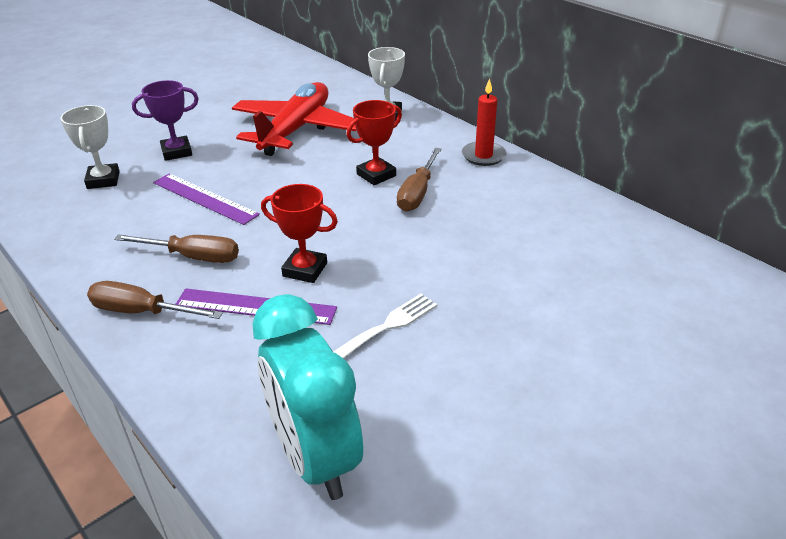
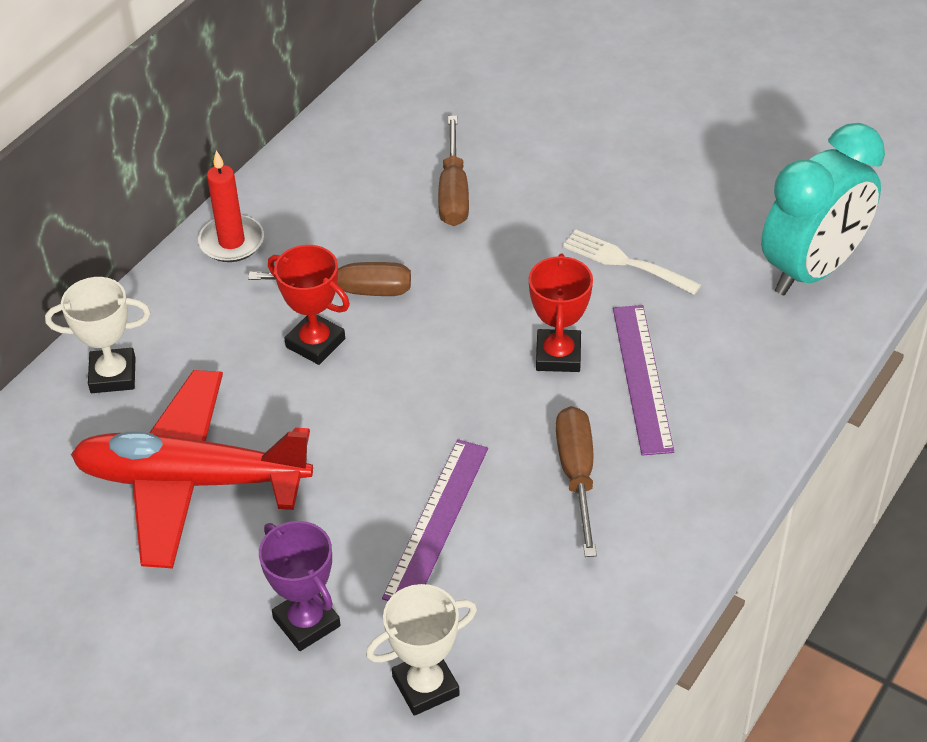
camera: 105 degrees left, 10 degrees up
brown screwdriver [87,281,223,319] -> brown screwdriver moved to [438,116,469,226]

